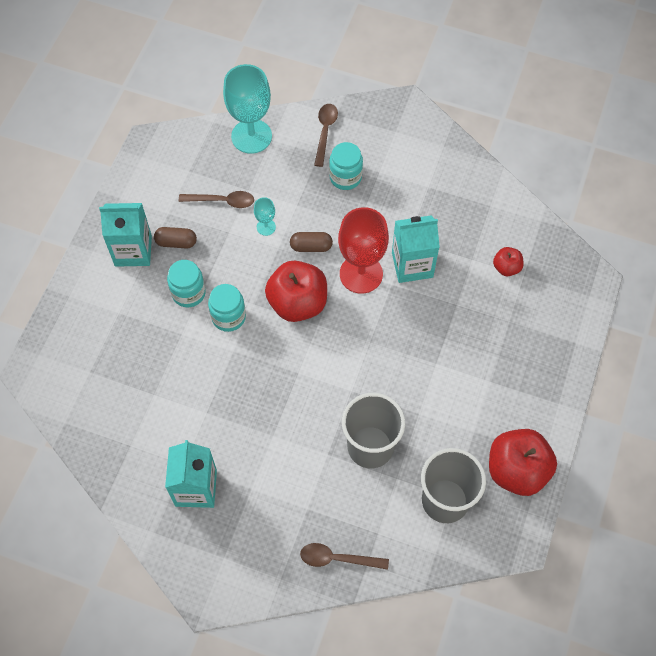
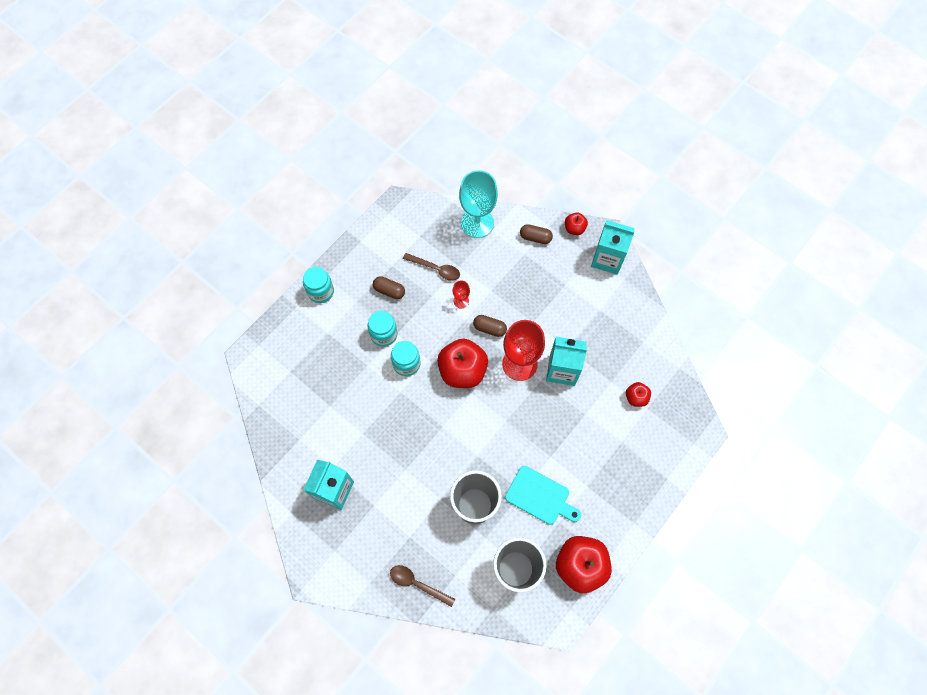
camera: 20 degrees right, 5 degrees up
turquoise carton [99,203,152,267] -> turquoise carton moved to [591,220,635,275]
turquoise goblet [254,197,276,236] -> red goblet [453,280,470,308]
brown spoon [314,104,338,167] -> brown capsule [520,224,553,244]
turquoise jar [329,142,363,190] -> turquoise jar moved to [303,267,334,303]
none -> turquoise cutting board [505,466,581,525]
none -> red apple [565,213,588,235]

